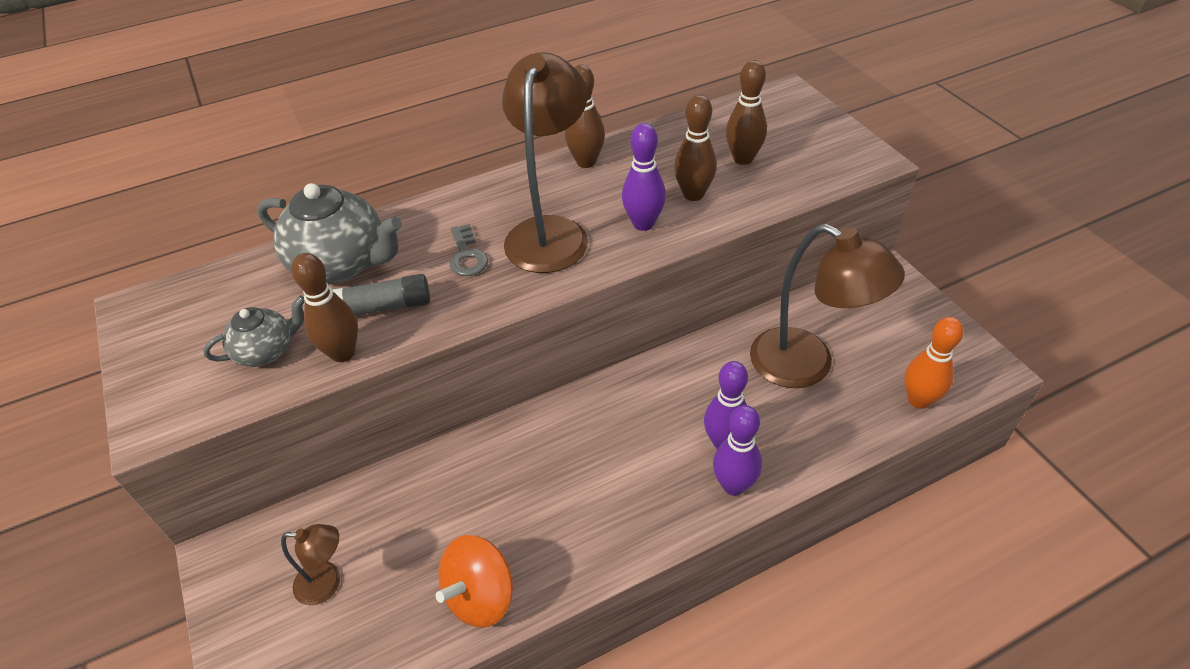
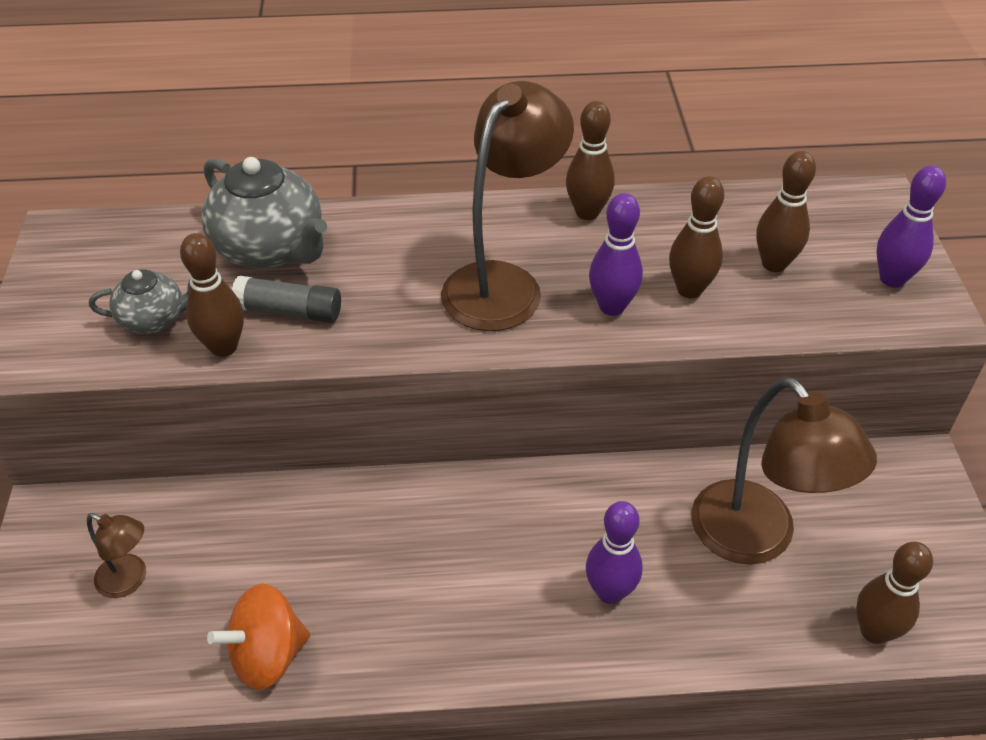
camera: 20 degrees right, 0 degrees up
grey key [449,224,488,276] -> none
purple bowling pin [713,405,762,496] -> purple bowling pin moved to [876,166,946,287]
orange bowling pin [904,317,964,409] -> brown bowling pin [856,542,933,644]

